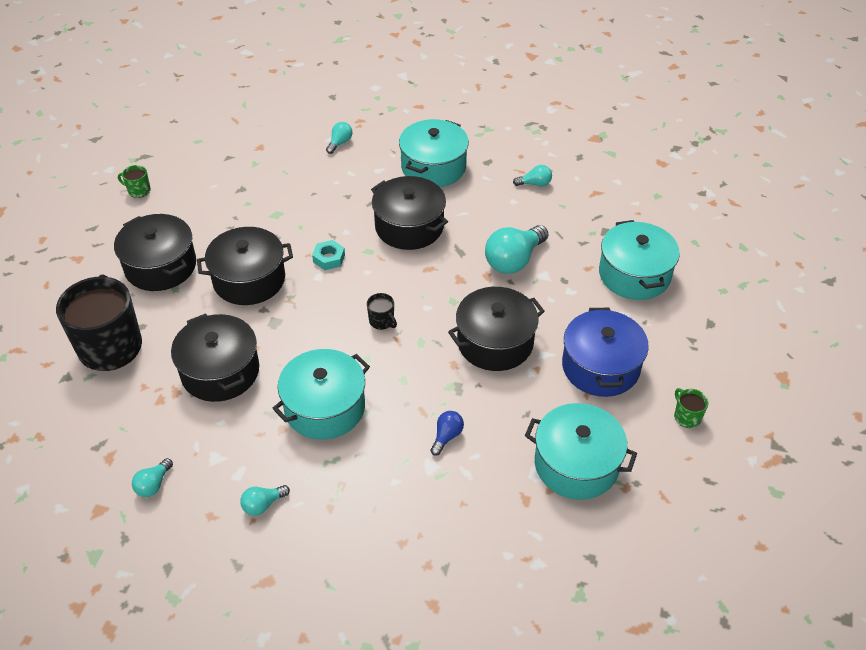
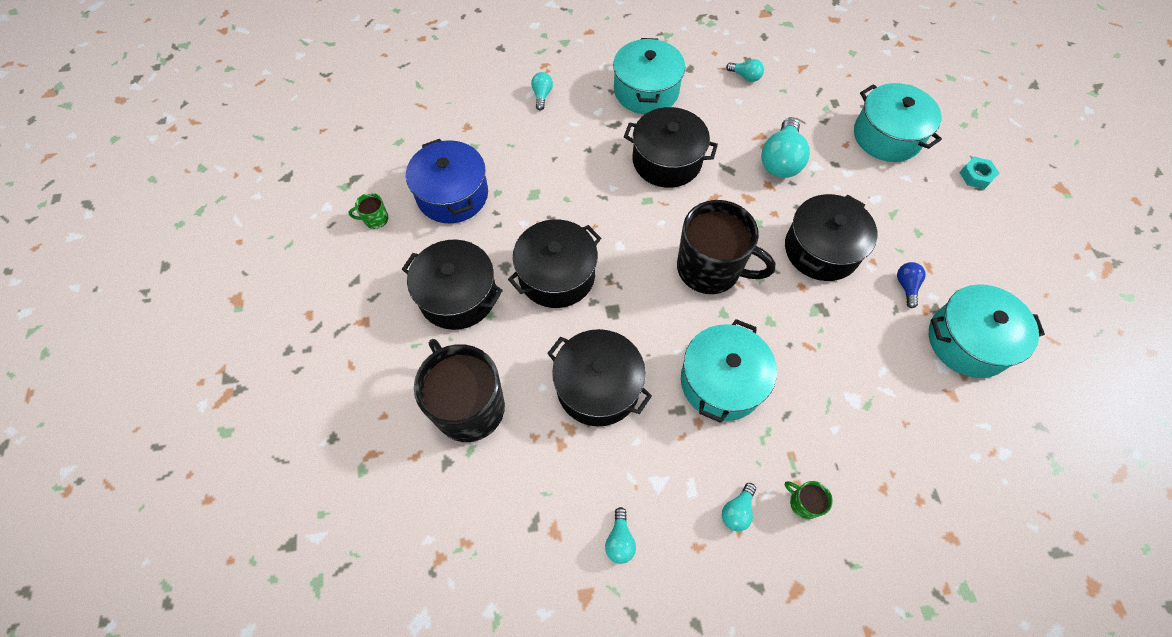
camera: 25 degrees left, 15 degrees up
turquoise nut [312,240,345,270] -> turquoise nut moved to [959,157,999,189]
black mug [367,293,397,330] -> black mug [677,200,776,294], size x2.49
blue light bulb [430,411,464,456] -> blue light bulb moved to [897,262,926,308]
turquoise light bulb [513,165,552,186] -> turquoise light bulb turned 60 degrees clockwise [726,59,764,82]
blue pot [562,308,649,397] -> blue pot moved to [406,139,488,223]
green mug [674,388,709,428] -> green mug moved to [785,481,833,519]

